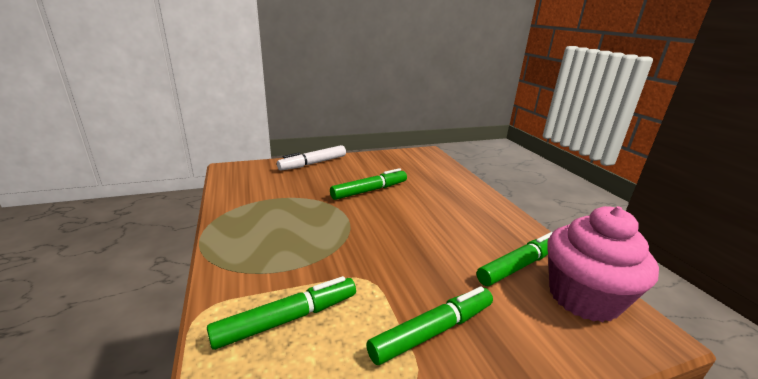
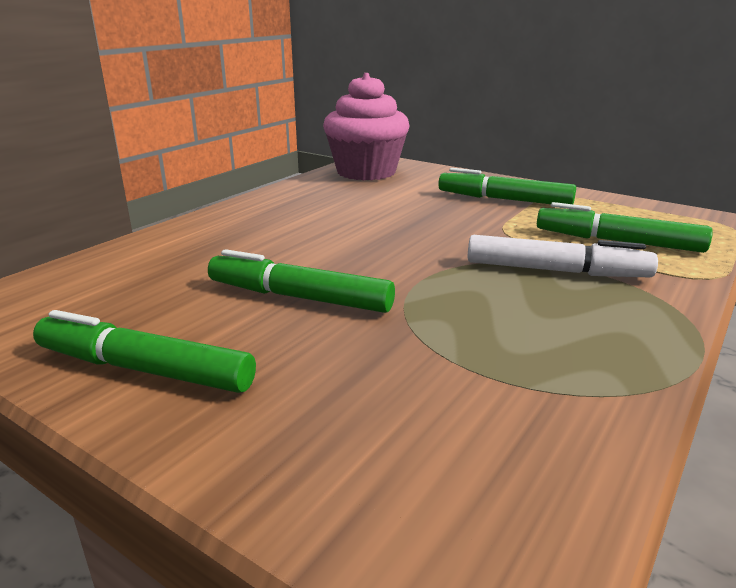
camera: 125 degrees left, 0 degrees up
white marker [277,145,346,171] -> white marker moved to [468,235,658,277]
green marker [477,232,553,286] -> green marker moved to [33,310,256,393]

